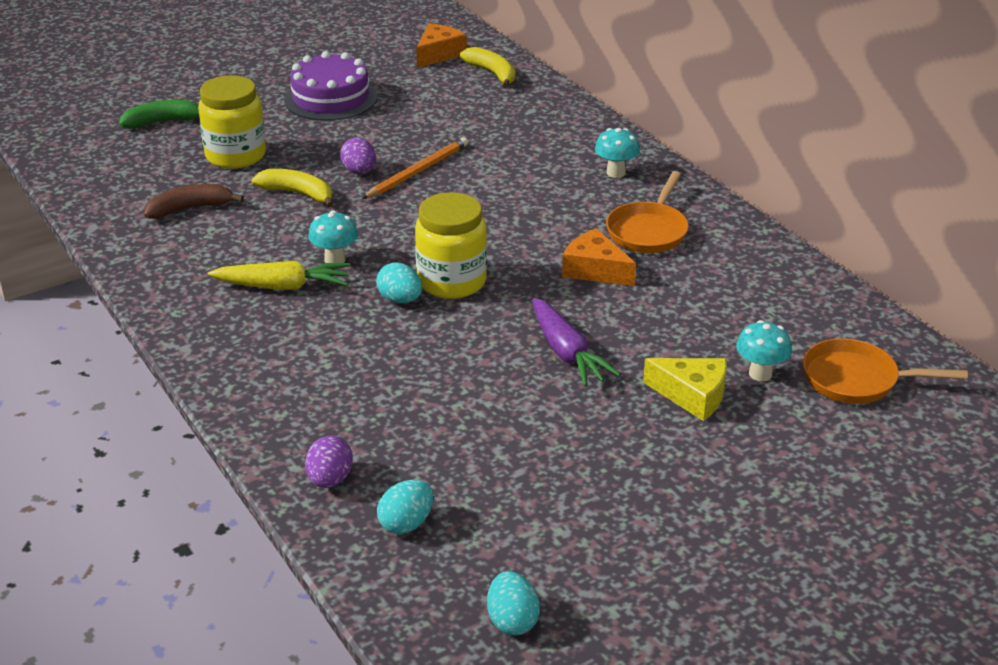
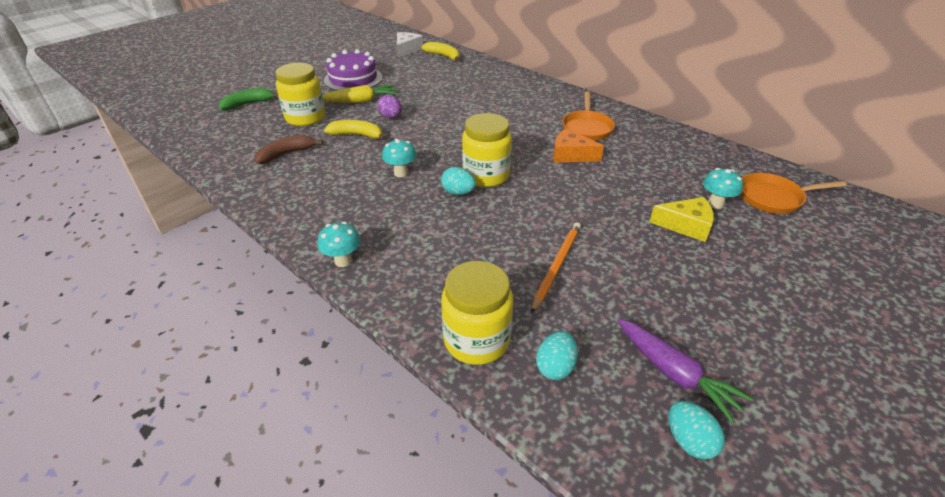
camera: 15 degrees left, 5 degrees up
yellow carrot [208,261,350,290] -> yellow carrot moved to [322,85,398,103]
purple egg [305,436,353,488] -> yellow jar [441,261,513,365]
orange pencil [362,137,468,199] -> orange pencil moved to [531,222,581,313]
orange cheese [416,23,467,68] -> white cheese [397,32,423,58]
purple carrot [533,298,620,387] -> purple carrot moved to [618,319,754,423]
turquoise mushroom [595,128,640,178] -> turquoise mushroom moved to [318,222,361,267]

